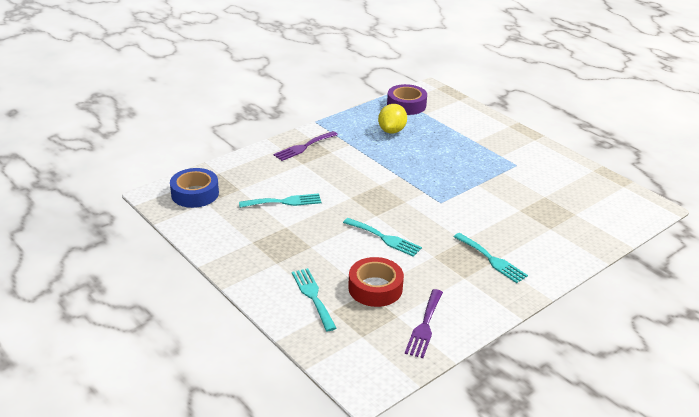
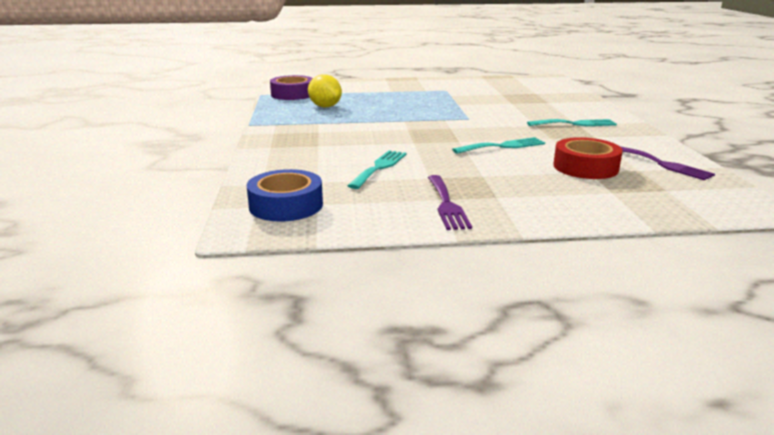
camera: 55 degrees left, 10 degrees down
purple fork [273,131,338,161] -> purple fork moved to [428,175,472,230]
turquoise fork [292,268,336,331] -> none

